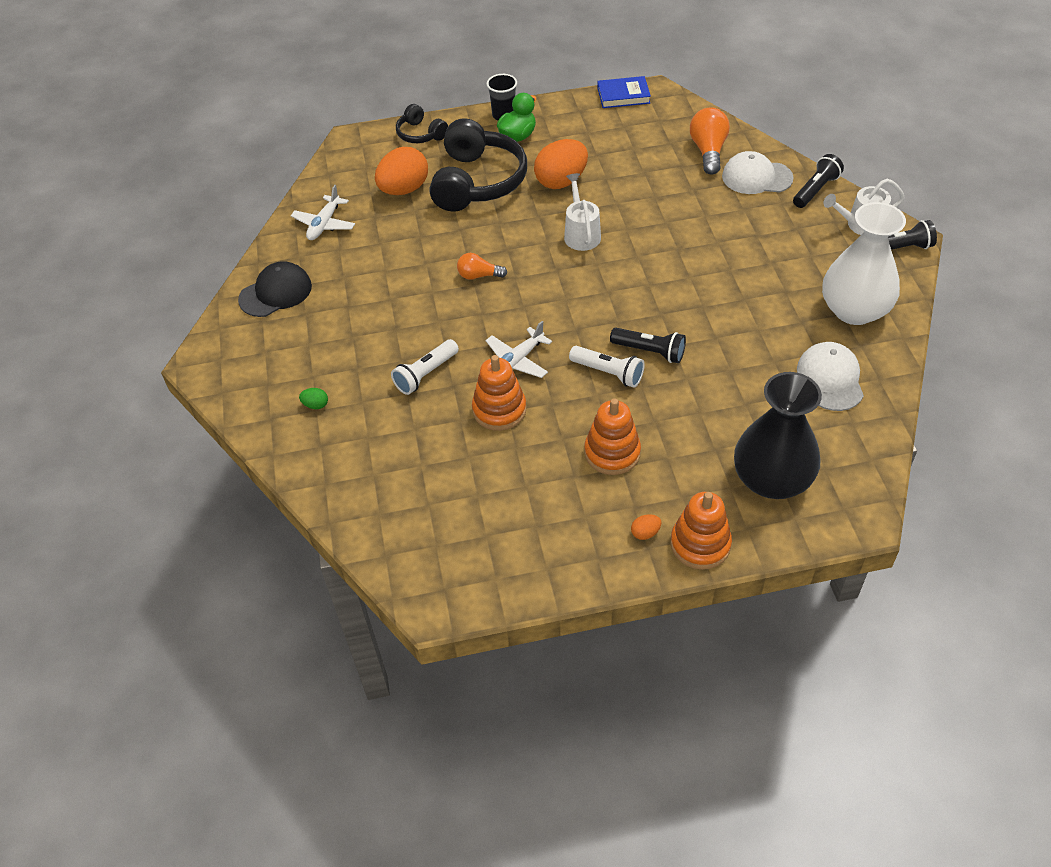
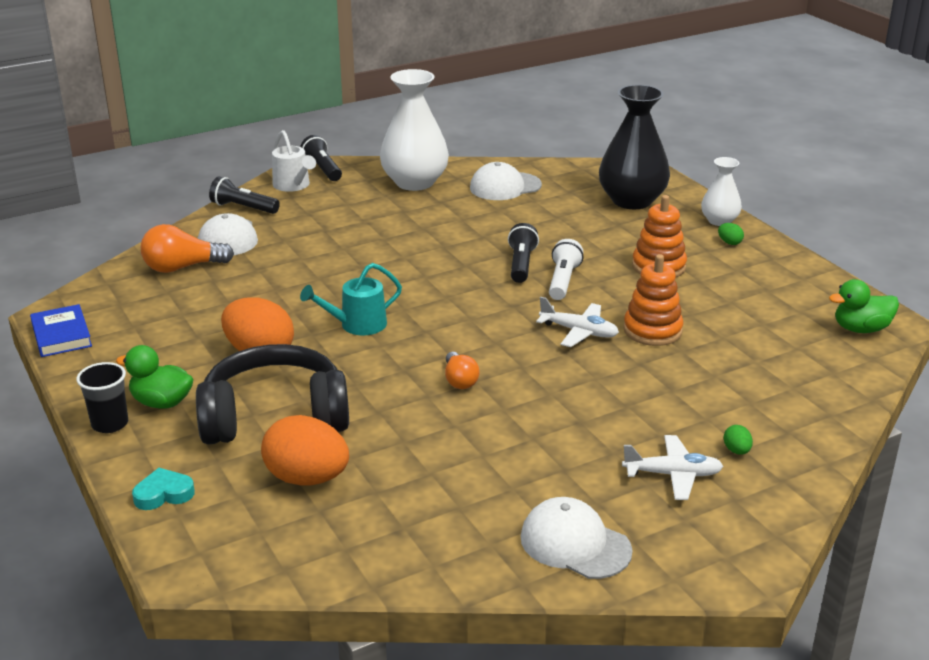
camera: 110 degrees left, 20 degrees down
black cap [238,261,312,317] -> white cap [521,497,633,579]
white plane [291,185,355,240] -> white plane moved to [622,435,723,500]
white flashlight [391,339,459,395] -> none
black headphones [396,104,448,143] -> turquoise heart [132,468,195,510]
white watering can [564,173,601,251] -> turquoise watering can [300,263,402,336]
orange egg [631,514,661,540] -> green egg [718,223,744,245]
orange stacking toy [670,492,732,570] -> white vase [701,157,742,226]
none -> green duck [829,279,899,333]

